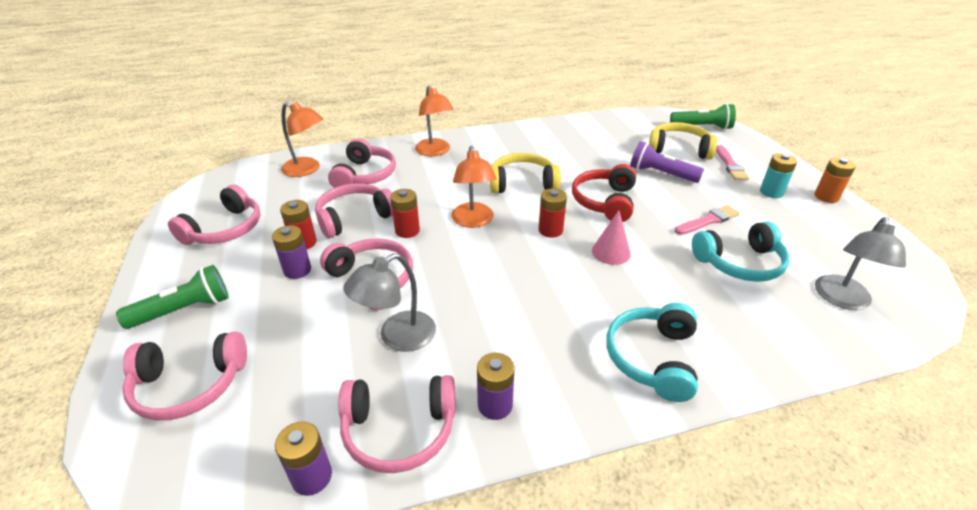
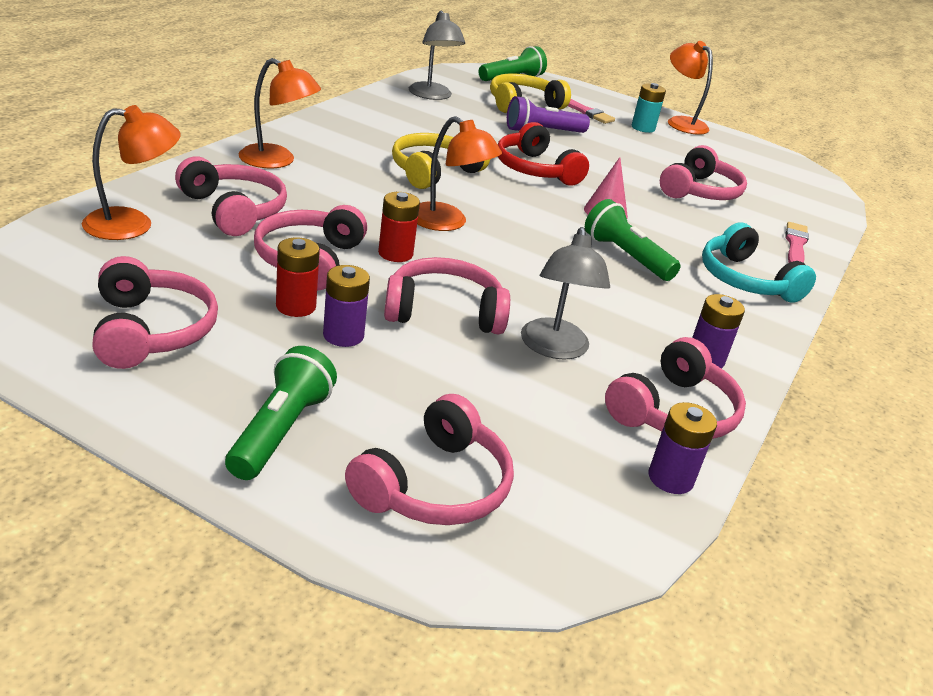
camera: 50 degrees left, 5 degrees down
red battery [539,188,567,238] -> none
pink brush [675,205,740,235] -> pink brush moved to [785,222,809,263]
turquoise headphones [692,222,790,282] -> pink headphones [660,145,747,200]
orange battery [814,157,856,203] -> orange lamp [668,41,713,135]
grey lamp [815,217,906,310] -> grey lamp moved to [409,11,465,100]
none -> green flashlight [585,199,681,281]

